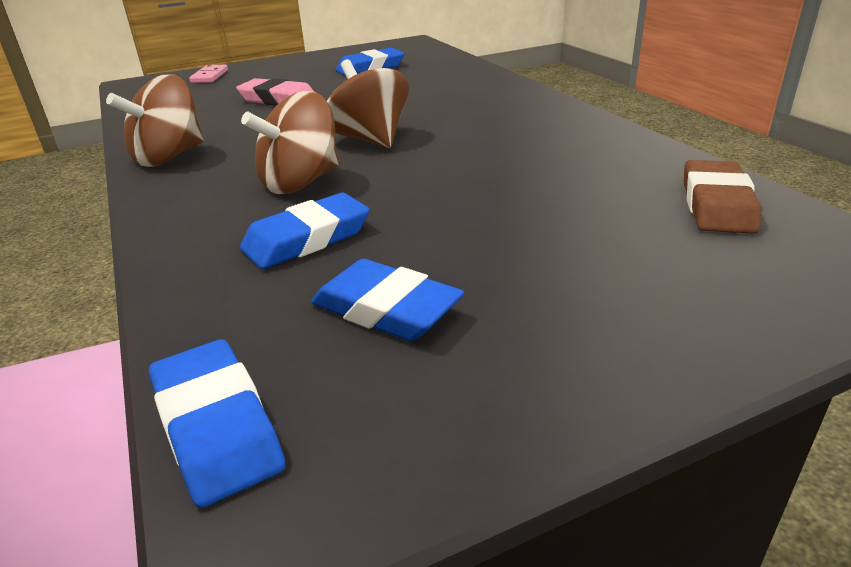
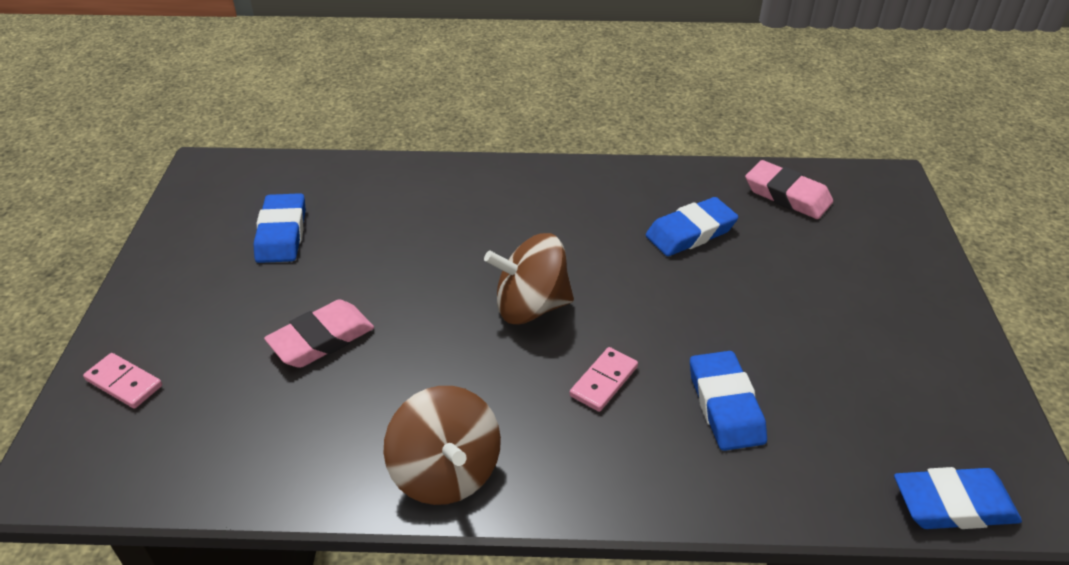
camera: 65 degrees left, 10 degrees up
brown spinning top [241,91,338,194] -> pink domino [570,347,638,412]
blue eraser [311,259,464,341] -> blue eraser moved to [646,197,739,256]
brown eraser [684,160,761,234] -> pink eraser [745,160,833,219]

